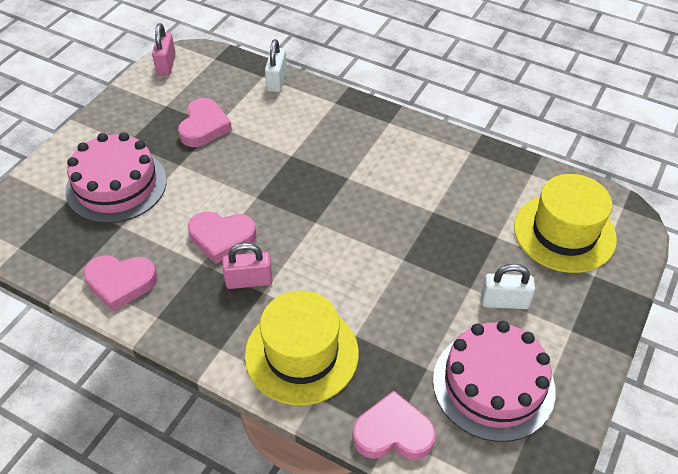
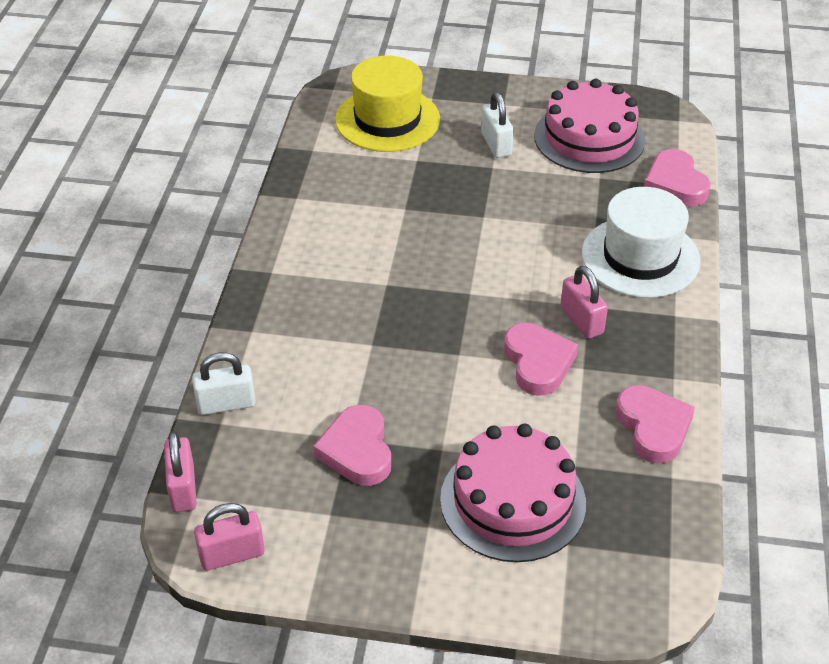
camera: 110 degrees left, 5 degrees down
pink heart [178,98,232,147] -> pink heart turned 90 degrees counterclockwise [313,405,391,486]
yellow hat [245,291,359,405] -> white hat [582,187,701,298]
none -> pink padlock [164,431,197,512]

